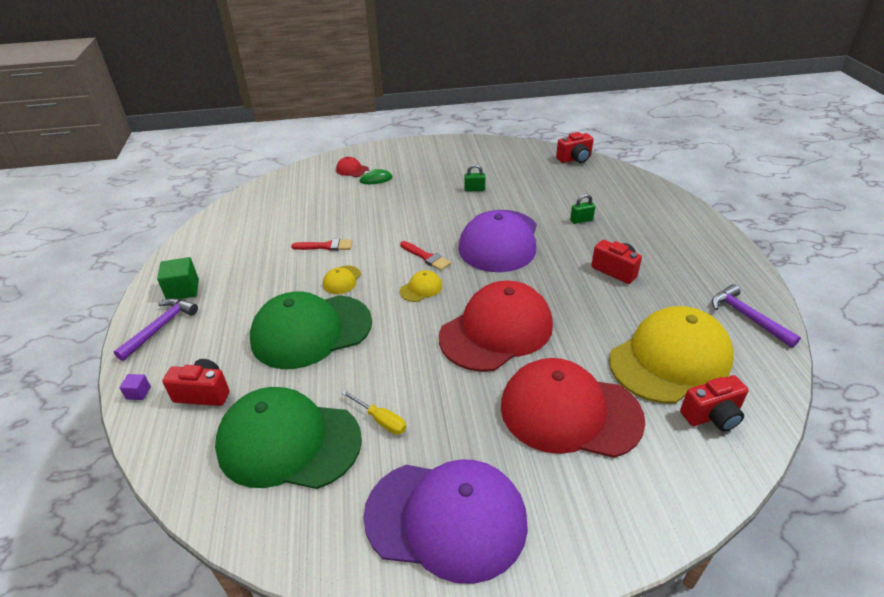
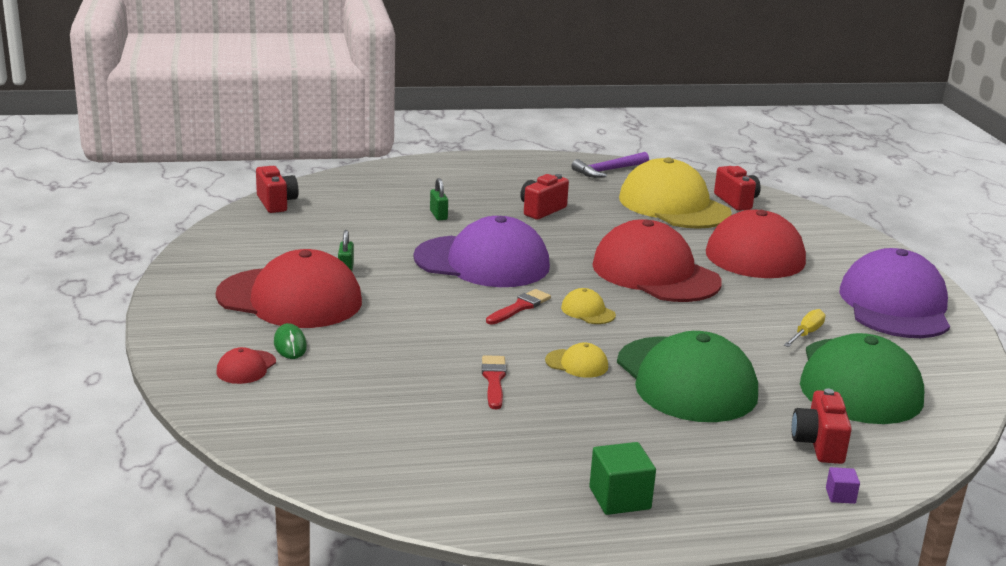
camera: 95 degrees left, 15 degrees down
purple hammer [114,298,198,361] -> none
none -> red cap [216,249,362,328]

